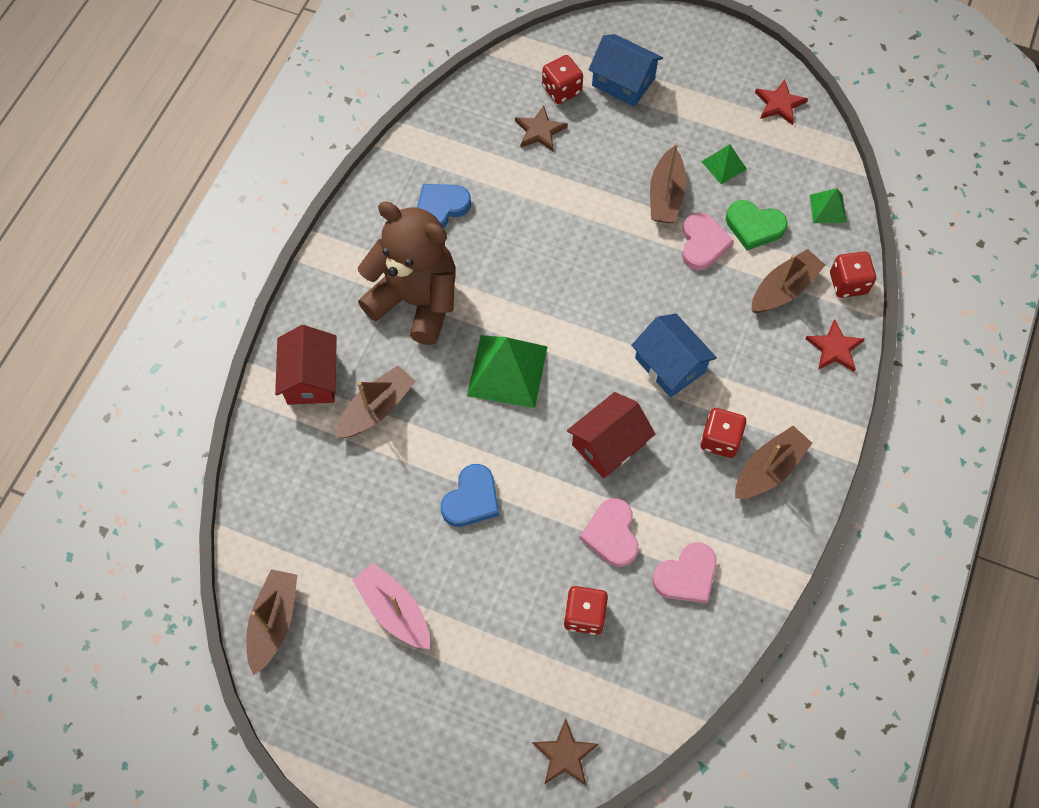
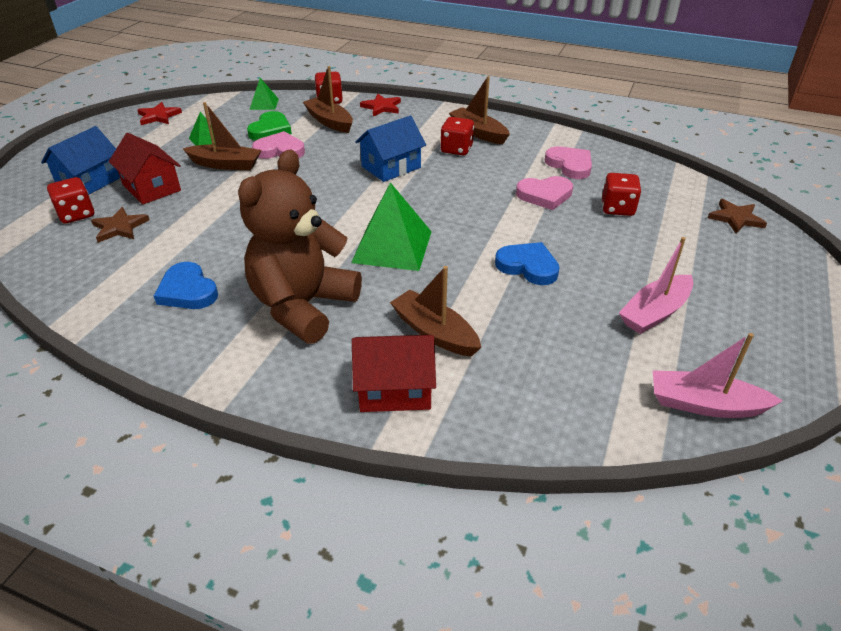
camera: 90 degrees left, 25 degrees down
brown boat [246,569,297,675] -> pink boat [653,333,783,418]
red house [567,392,655,478] -> red house moved to [109,133,181,205]

